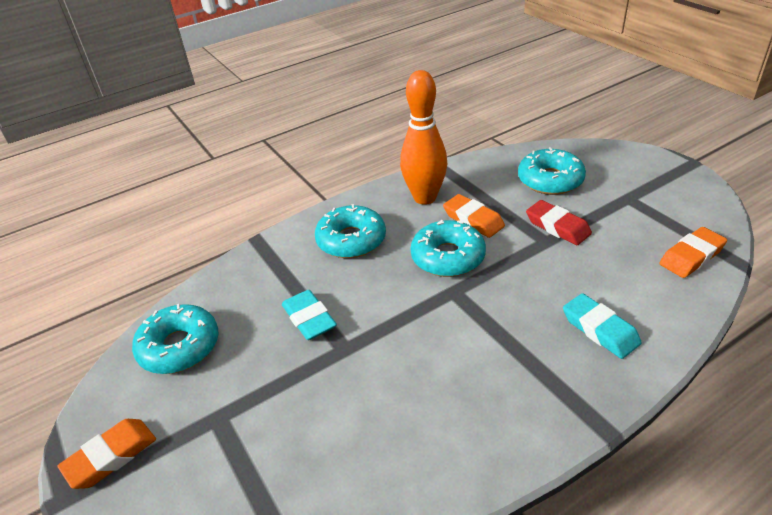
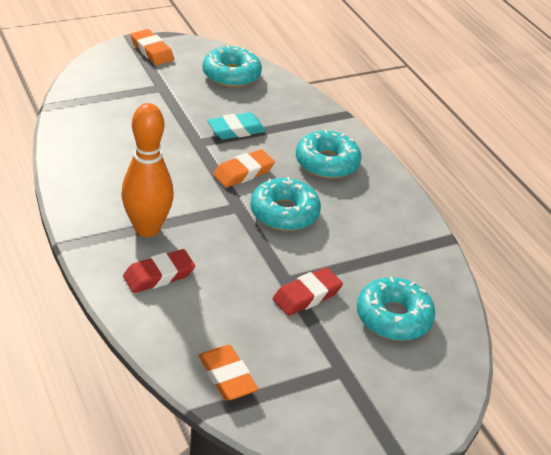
camera: 90 degrees right, 0 degrees up
orange bowling pin [400,70,447,205] -> orange bowling pin moved to [121,103,174,237]
orange eraser [443,194,505,238] -> orange eraser moved to [213,149,275,188]
turquoise eraser [563,293,642,359] -> red eraser [123,249,195,293]

